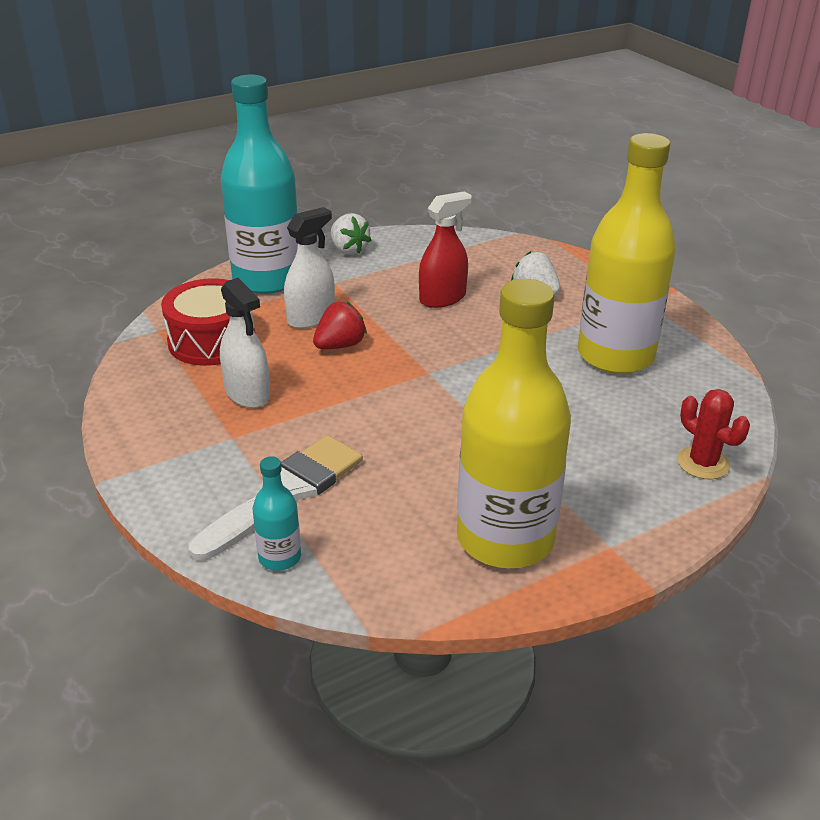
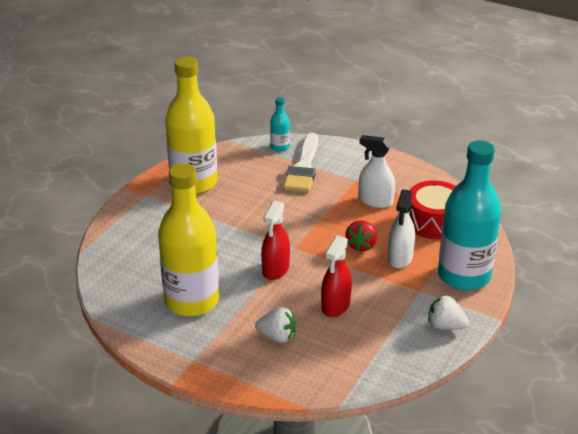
camera: 150 degrees right, 0 degrees up
red cactus [677,389,750,479] -> none
none -> red spray bottle [261,201,290,280]

